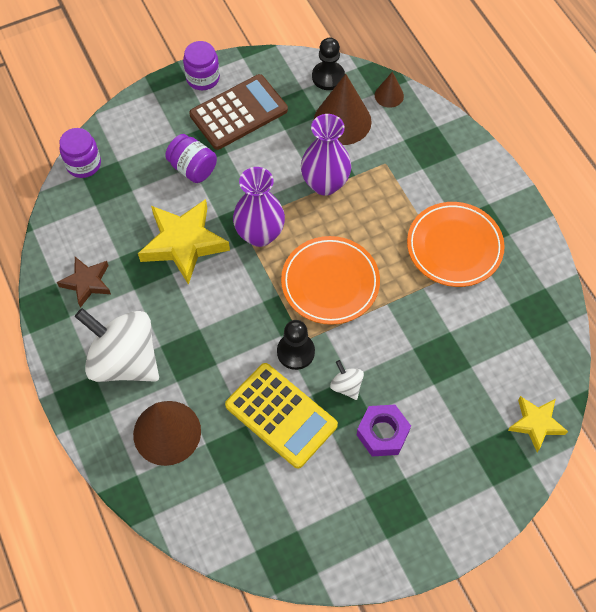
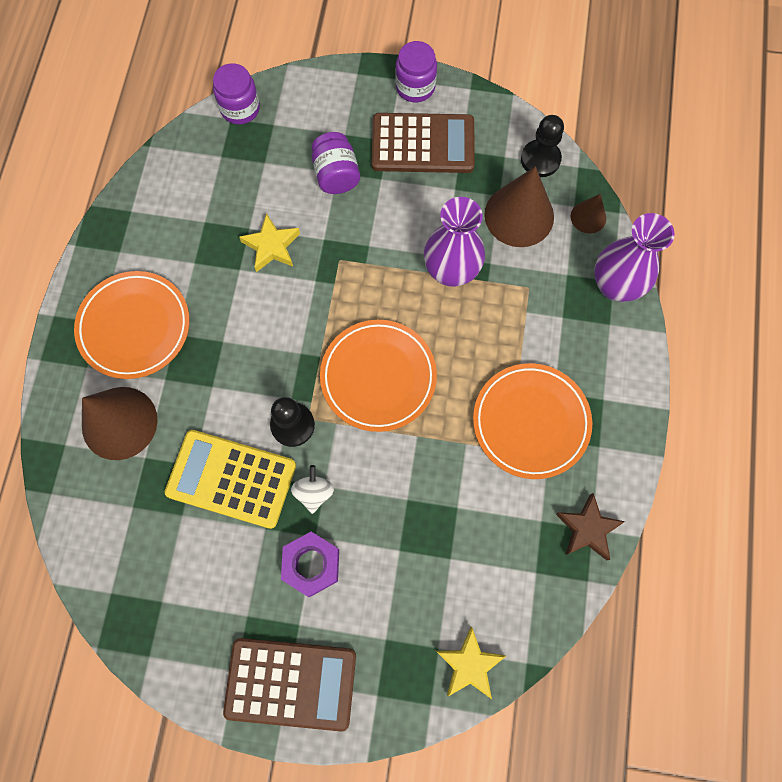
camera: 35 degrees right, 10 degrees up
brown star [57,257,111,308] -> brown star moved to [556,493,625,560]
white spinning top [75,308,159,382] -> orange plate [74,271,190,379]
yellow star [138,199,230,285] -> yellow star [239,213,300,272], size x0.58
yellow calculator [225,363,338,468] -> yellow calculator turned 120 degrees clockwise [165,430,296,529]
purple vase [233,167,285,247] -> purple vase moved to [594,213,675,302]
none -> brown calculator [223,638,356,732]

